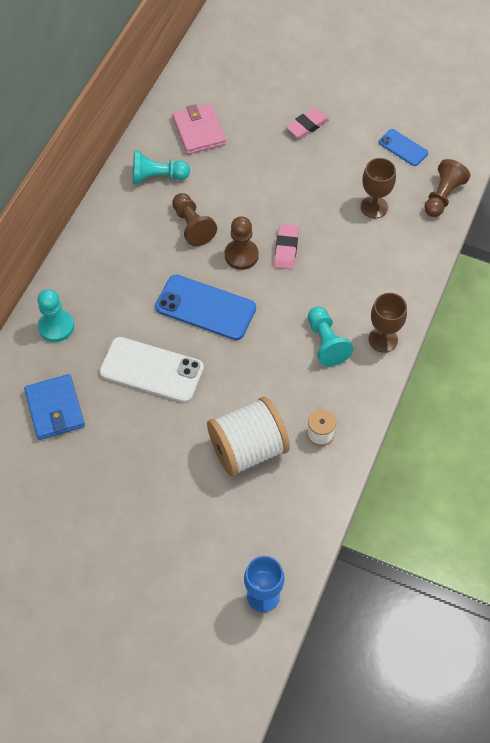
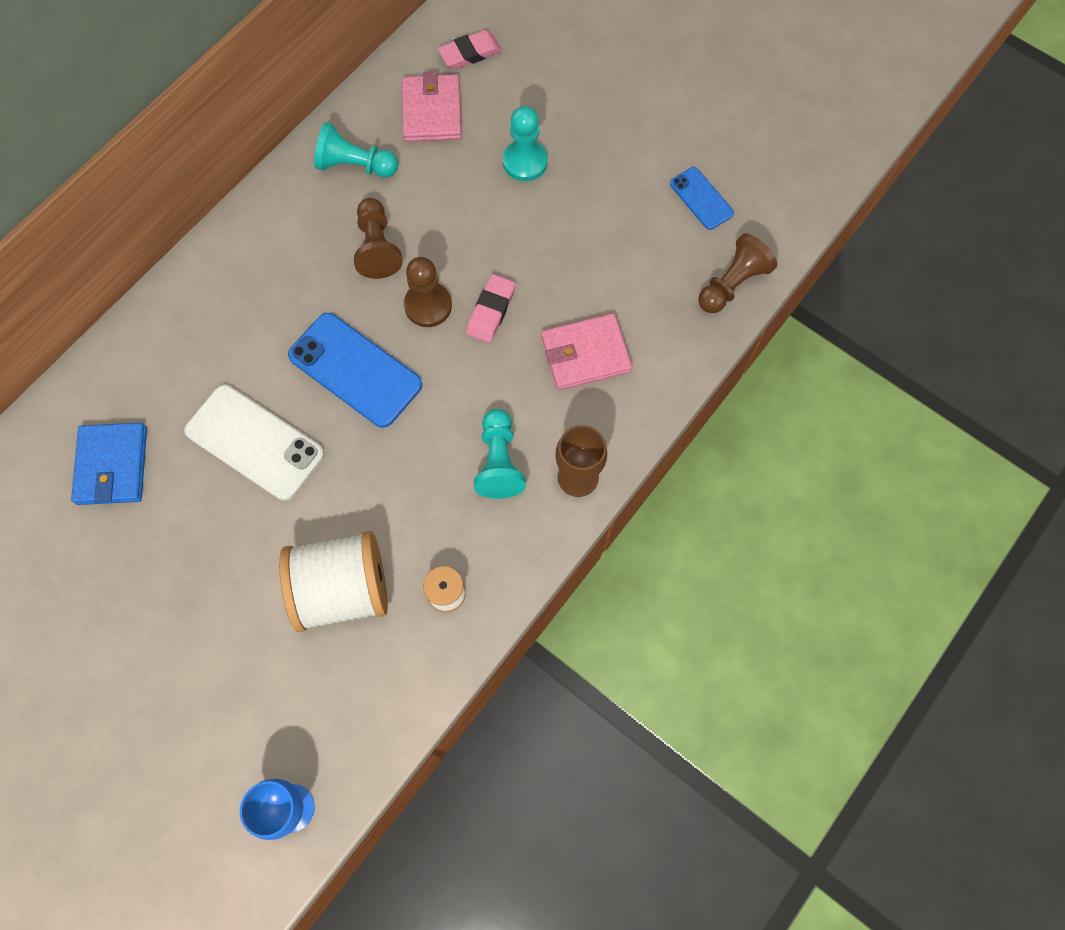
camera: 15 degrees right, 10 degrees up
turquoise pawn [37,289,74,342] -> turquoise pawn moved to [503,106,548,181]
pink eraser [286,108,329,139] -> pink eraser moved to [438,30,502,69]
brown goblet [361,158,396,218] -> none
none -> pink wallet [541,313,632,390]

